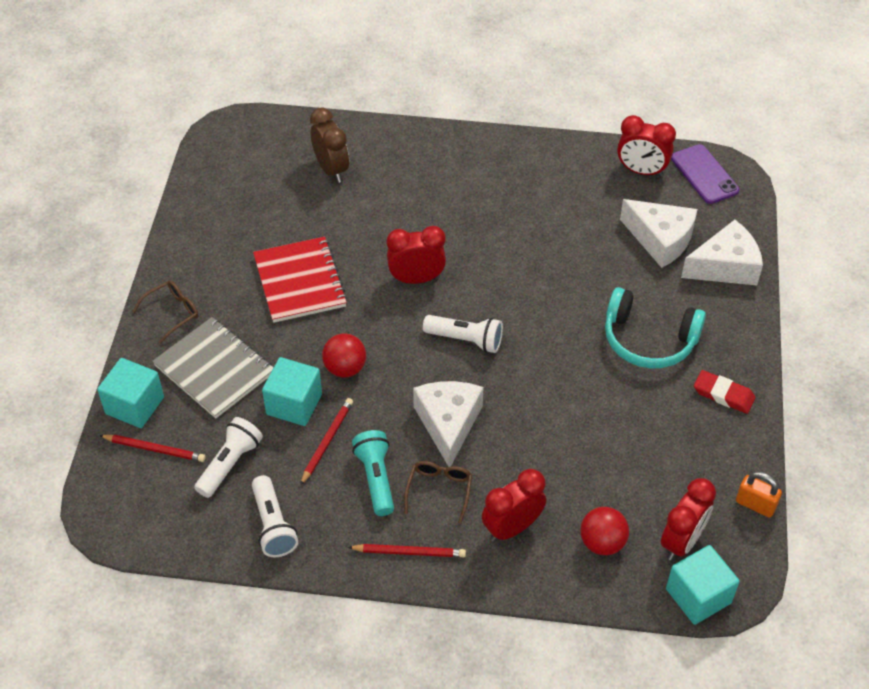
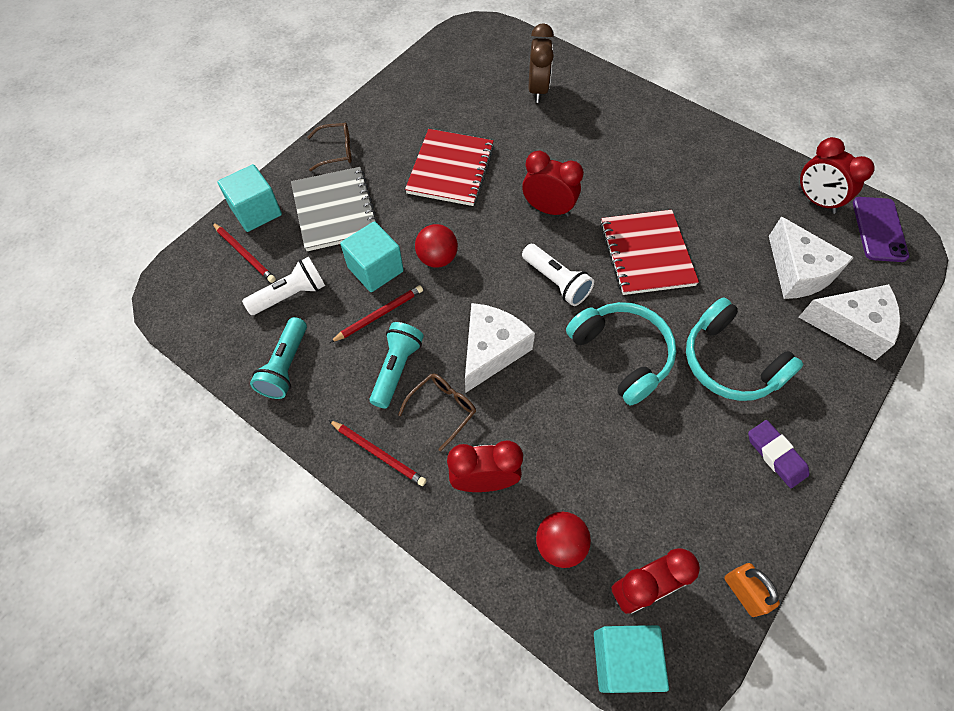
camera: 30 degrees right, 10 degrees up
white flashlight [252,475,298,557] -> turquoise flashlight [250,317,307,399]
red eraser [694,370,756,414] -> purple eraser [748,420,809,488]
none -> turquoise headphones [566,302,677,405]
none -> red notebook [600,210,699,295]

